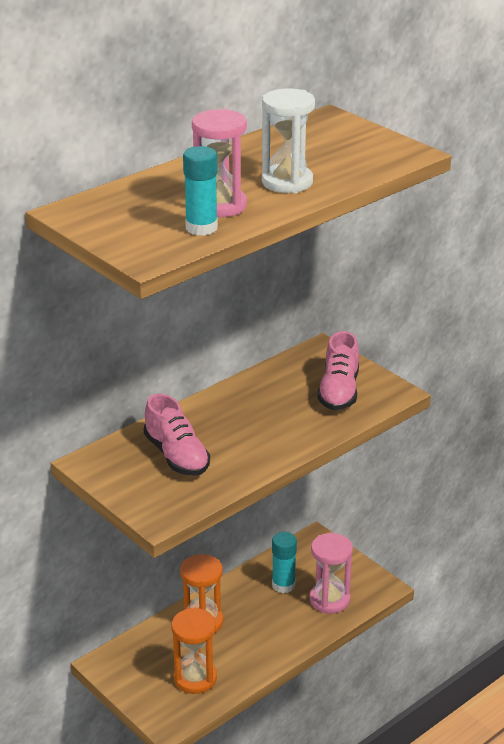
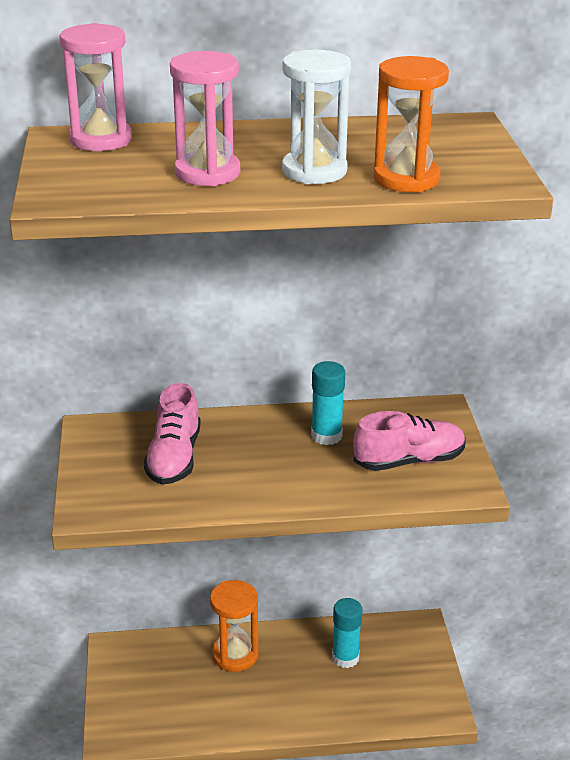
camera: 35 degrees right, 0 degrees up
orange hourglass [171,608,217,694] -> orange hourglass moved to [374,56,449,192]
turquoise glue stick [183,146,218,236] -> turquoise glue stick moved to [311,361,345,445]
pink hourglass [310,533,353,613] -> pink hourglass moved to [60,23,132,151]
pink shoe [317,331,359,410] -> pink shoe turned 150 degrees counterclockwise [353,411,466,471]

